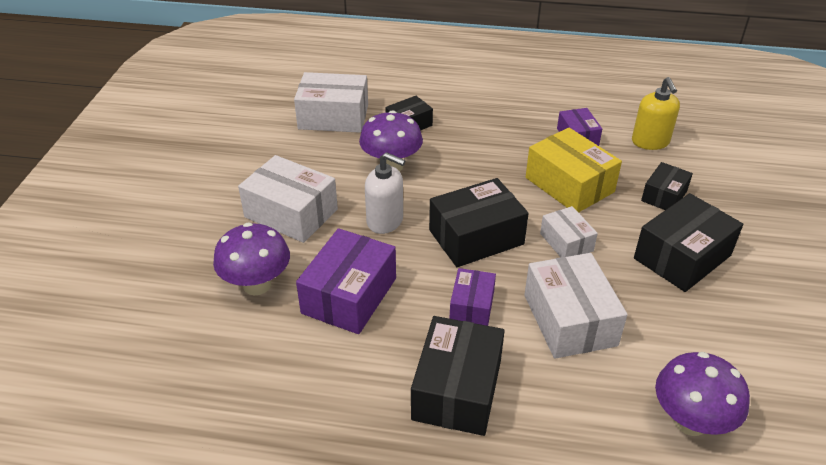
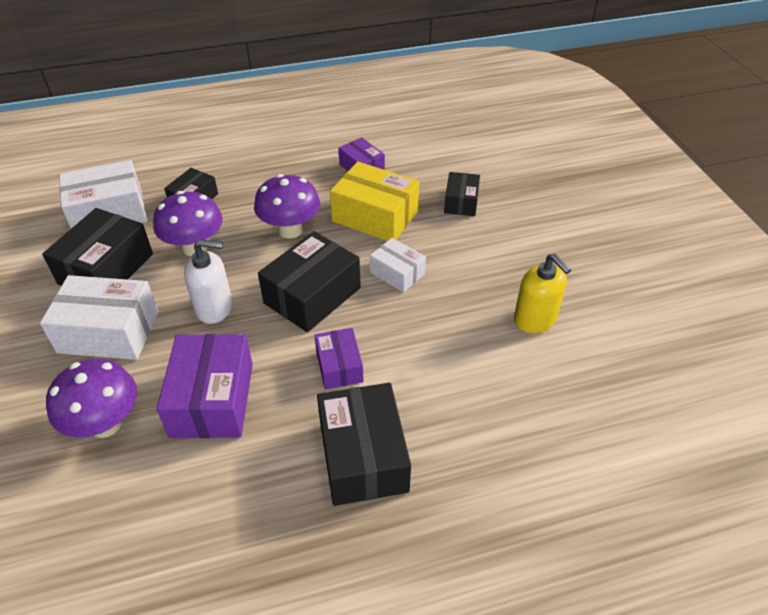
camera: 25 degrees left, 5 degrees up
white box [524,253,628,359] -> none
yellow soap dispenser [632,77,680,150] -> yellow soap dispenser moved to [514,253,571,333]
black box [634,193,743,292] -> black box moved to [42,208,153,286]
purple mushroom [655,352,750,436] -> purple mushroom moved to [254,174,320,239]

